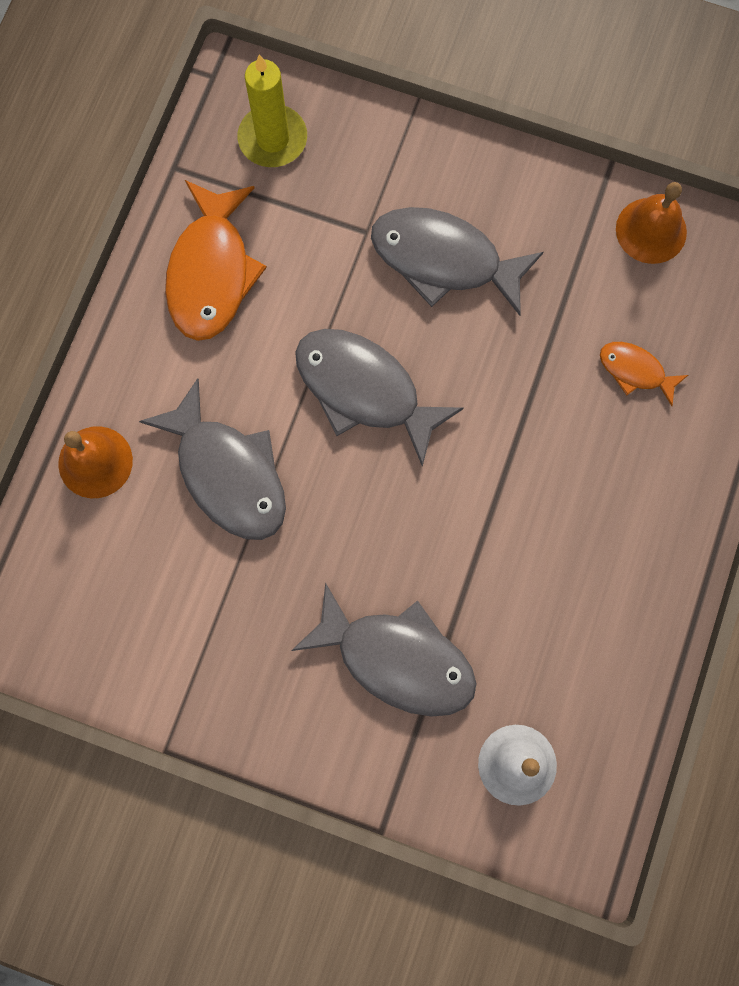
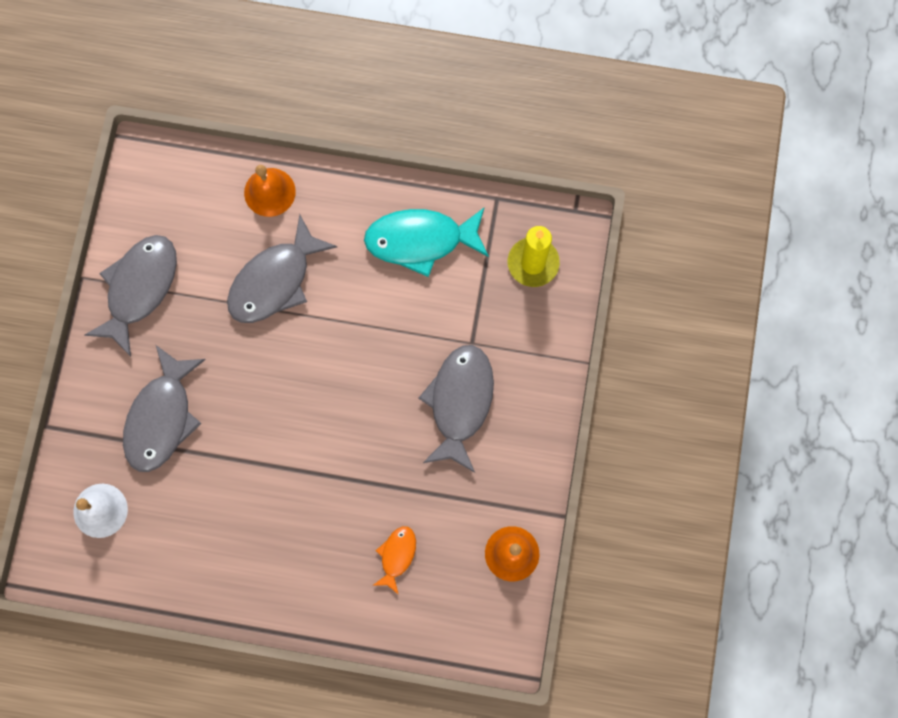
camera: 80 degrees right, 0 degrees up
orange fish [165,180,267,341] -> turquoise fish [364,208,489,277]
grey fish [295,329,464,467] -> grey fish moved to [85,235,177,357]

